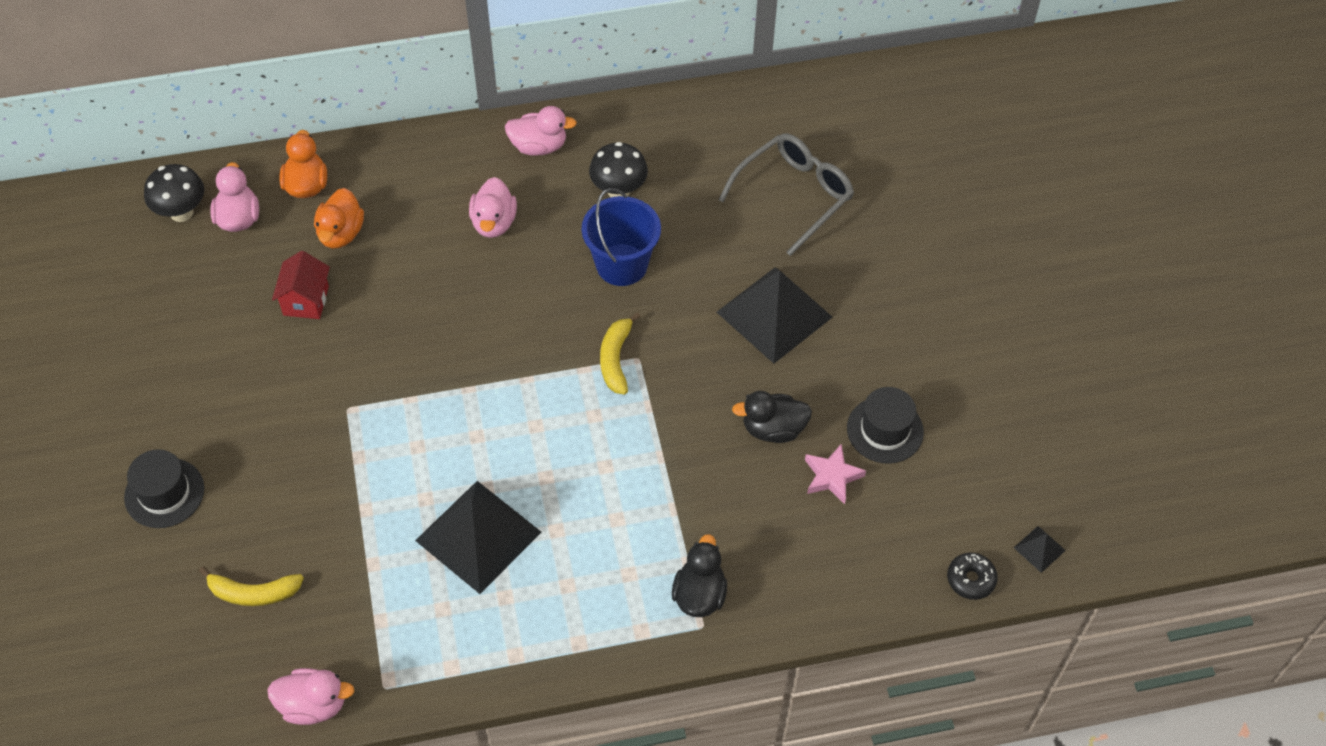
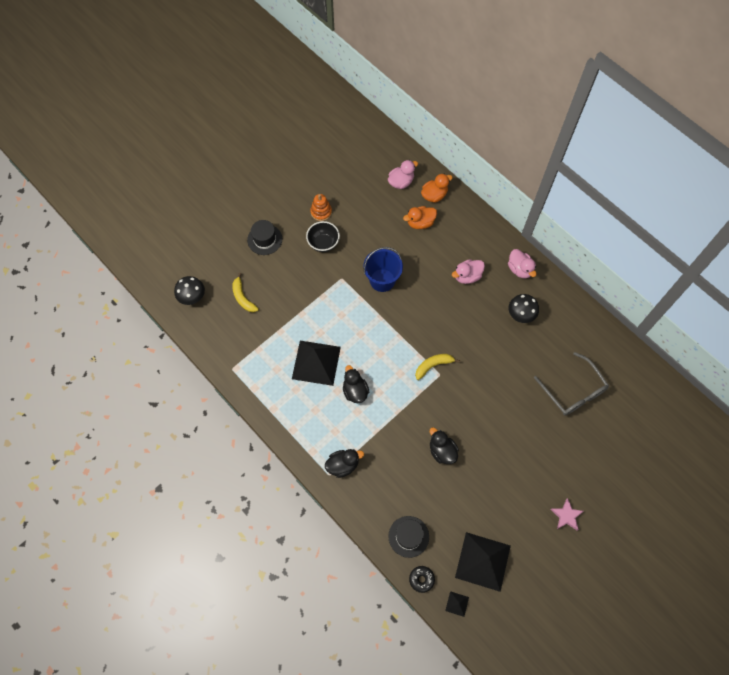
camera: 60 degrees right, 10 degrees up
black mushroom [144,164,204,222] -> black mushroom moved to [174,276,205,305]
pink duck [267,668,354,725] -> none
red house [272,251,330,319] -> none
blue bucket [582,188,661,286] -> blue bucket moved to [363,247,403,292]
black pyramid [717,267,832,364] -> black pyramid moved to [455,532,511,592]
grey glasses [719,133,854,256] -> grey glasses turned 45 degrees clockwise [534,352,609,416]
pink star [805,444,866,504] -> pink star moved to [551,498,584,531]
black hat [847,387,924,464] -> black hat moved to [388,516,429,558]
none -> black bowl [306,221,340,252]
none -> orange stacking toy [310,194,332,221]
none -> black duck [343,365,370,403]

